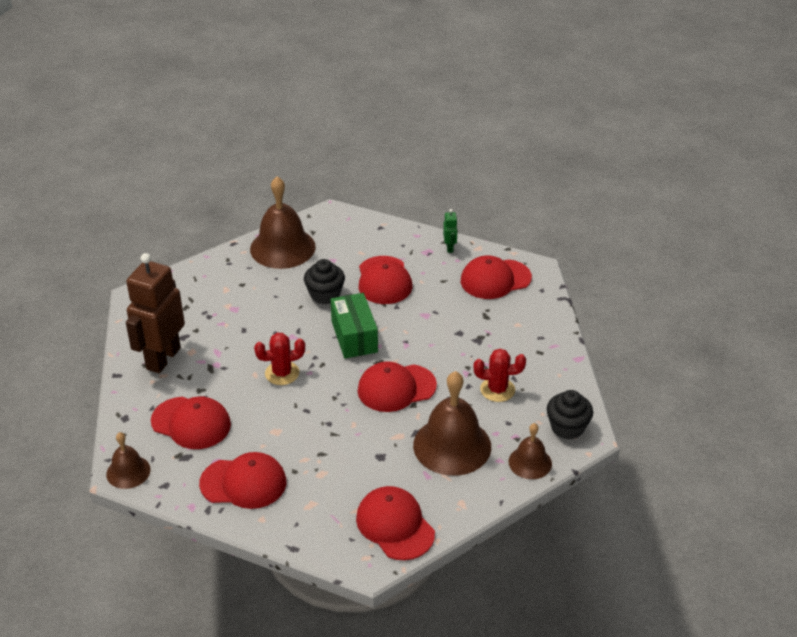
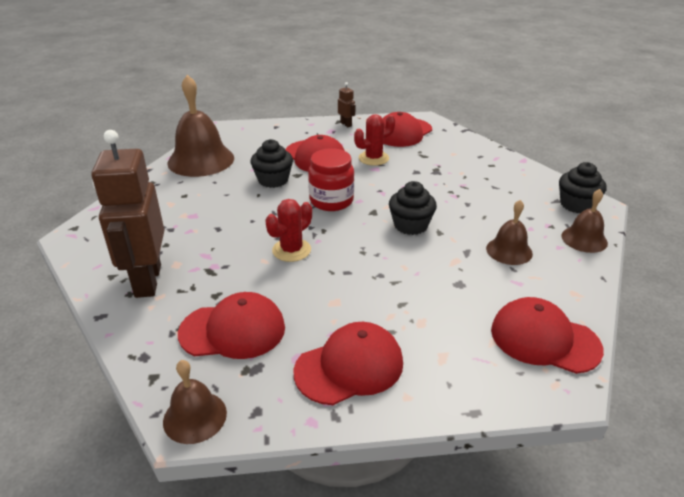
camera: 30 degrees left, 5 degrees down
green box [331,293,378,358] -> red jar [308,148,354,211]
red cap [357,361,437,412] -> black cupcake [389,181,437,235]
brown bell [413,371,491,476] -> brown bell [486,200,533,265], size x0.55
green robot [443,209,458,253] -> brown robot [338,82,355,127]
red cactus [474,349,526,402] -> red cactus moved to [354,114,395,166]

